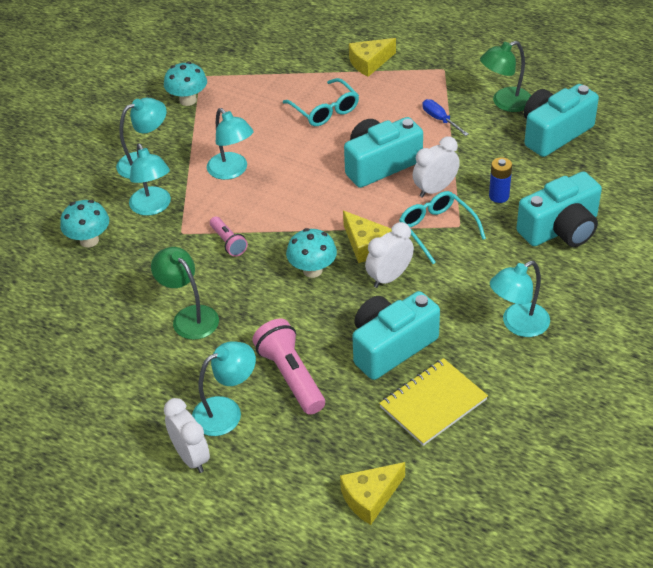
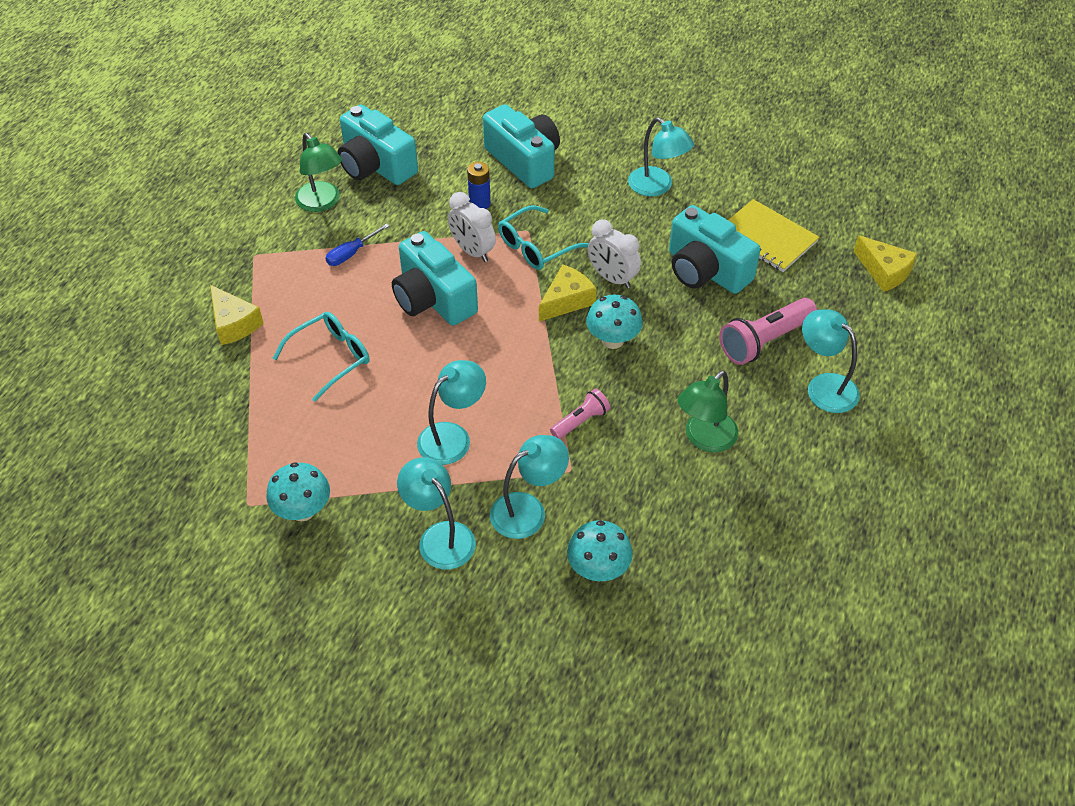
camera: 100 degrees left, 5 degrees up
white clock [164,398,210,473] -> none

